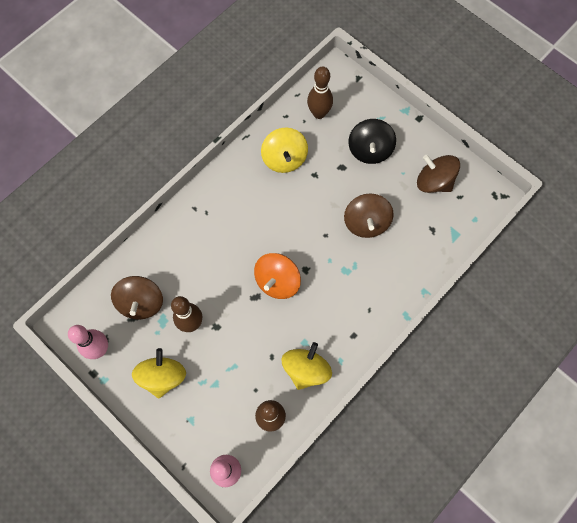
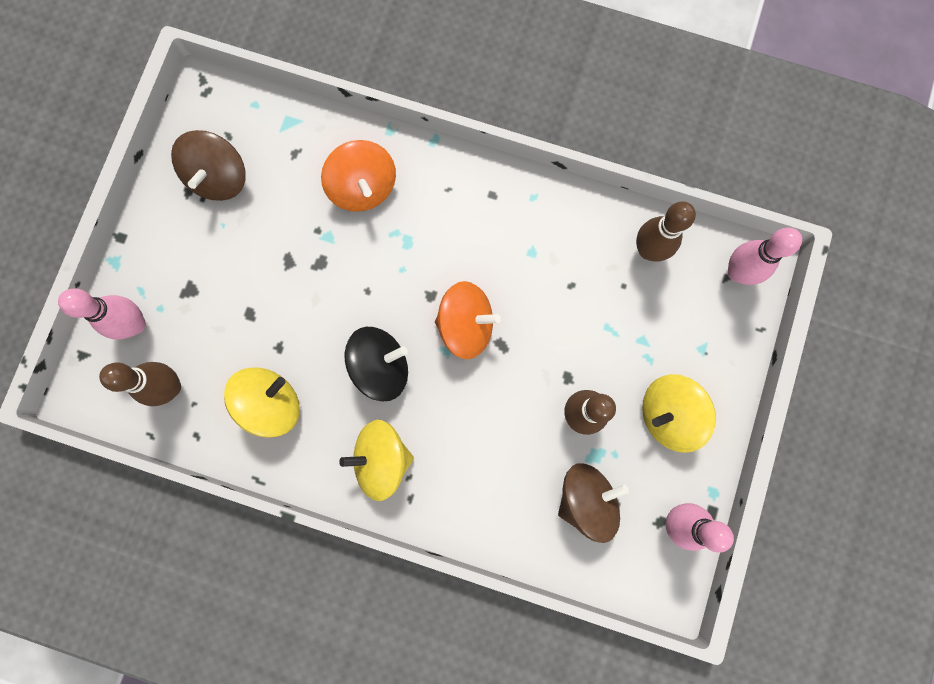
camera: 115 degrees left, 10 degrees up
yellow spinning top [281,342,332,390] -> yellow spinning top moved to [339,420,414,501]
brown spinning top [344,193,393,238] -> none
black spinning top [349,119,396,164] -> black spinning top moved to [345,327,408,401]
none -> pink bowling pin [58,288,146,339]
none -> orange spinning top [321,140,396,212]

